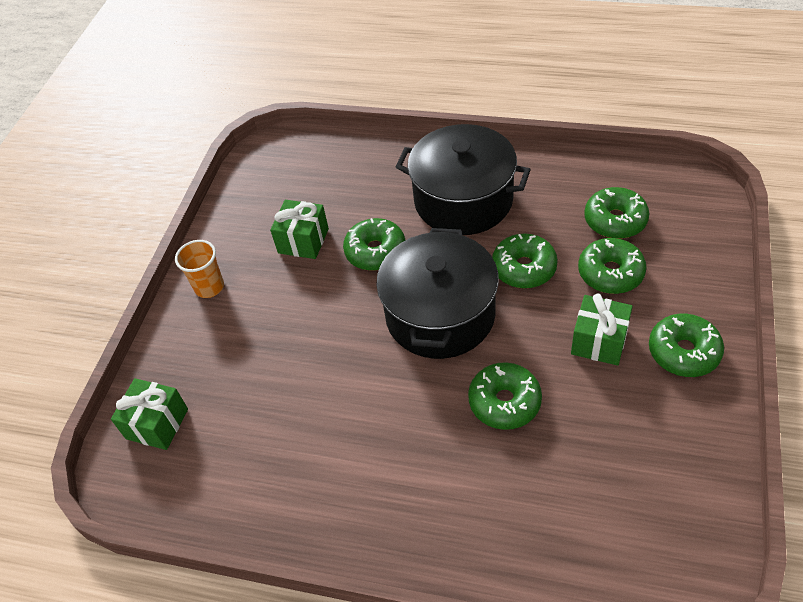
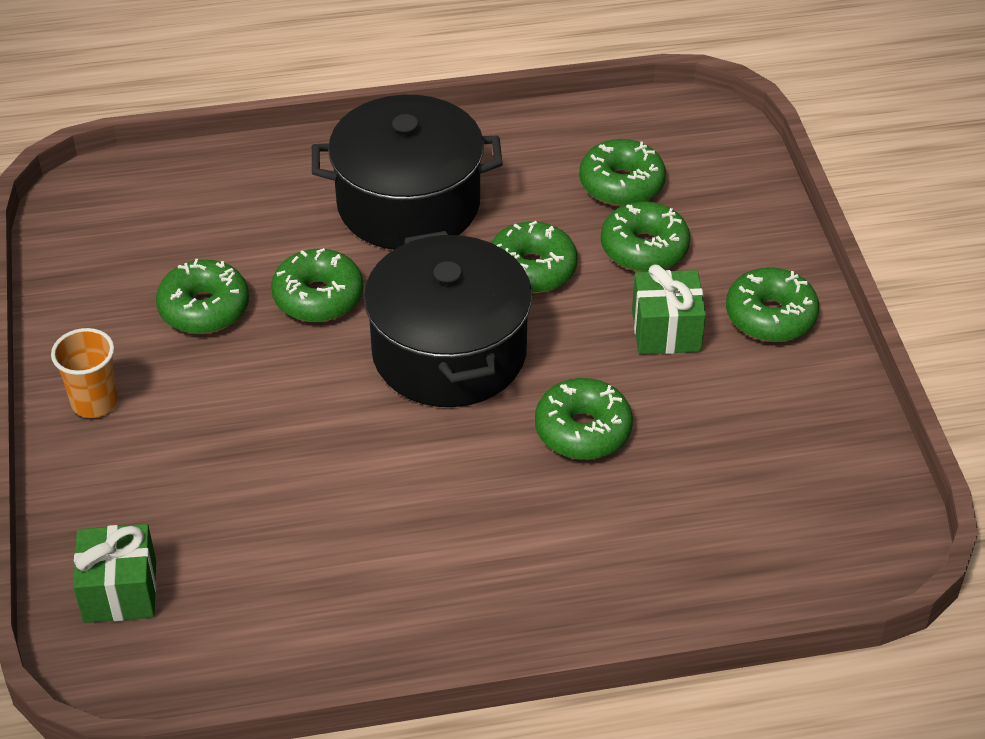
camera: 30 degrees left, 5 degrees down
green gift [270,200,329,259] -> green donut [156,259,249,334]

